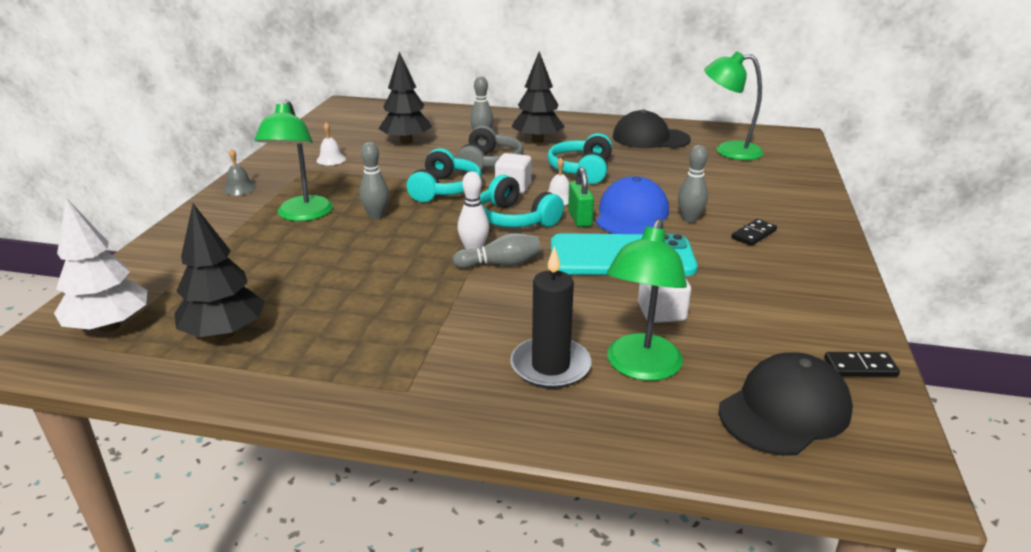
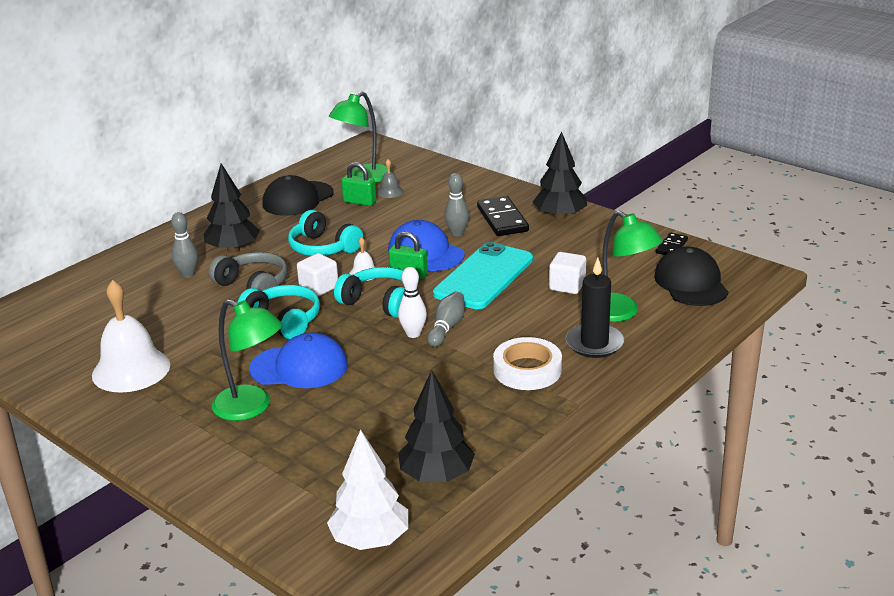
camera: 60 degrees left, 0 degrees up
grey bell [223,148,256,195] -> grey bell moved to [377,159,404,198]
white bell [317,122,346,165] -> white bell [92,280,170,393], size x2.24
grey bowling pin [360,142,389,219] -> blue cap [249,332,348,388]
black tree [378,52,432,144] -> black tree moved to [533,131,587,220]
turquoise headphones [480,174,564,227] -> turquoise headphones turned 135 degrees counterclockwise [334,267,405,318]
black domino [731,219,777,246] -> black domino [477,196,529,236], size x1.79
none -> green padlock [341,162,376,206]
none -> white tape [493,337,562,390]

